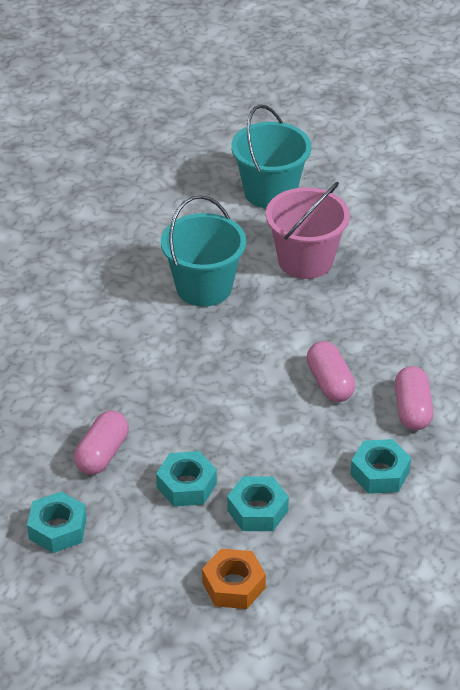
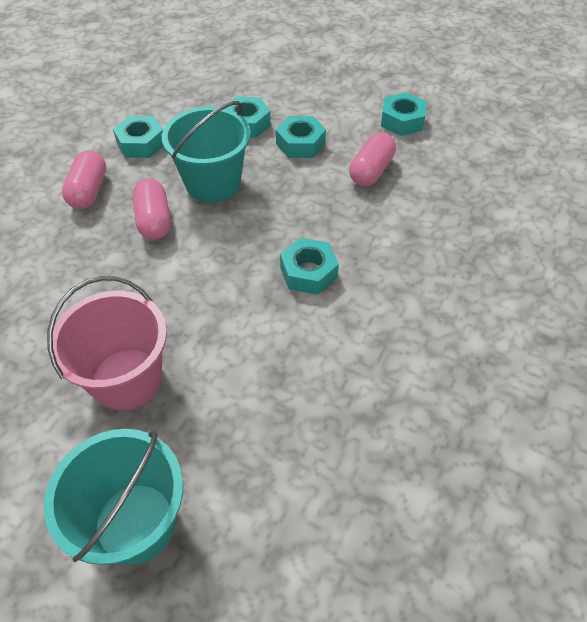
camera: 175 degrees left, 10 degrees up
turquoise bucket [161,195,246,307] -> turquoise bucket moved to [162,101,251,203]
orange nut [202,549,266,609] -> none
none -> turquoise nut [280,238,339,295]

